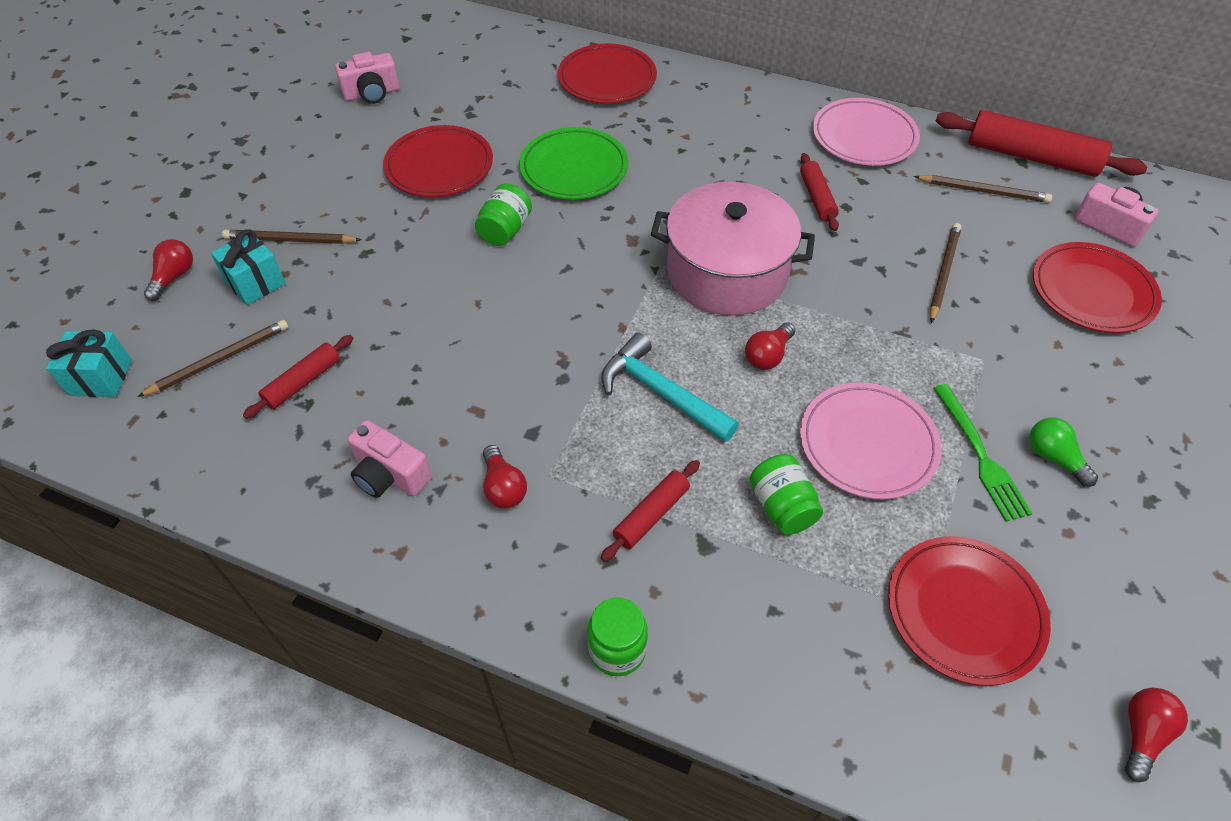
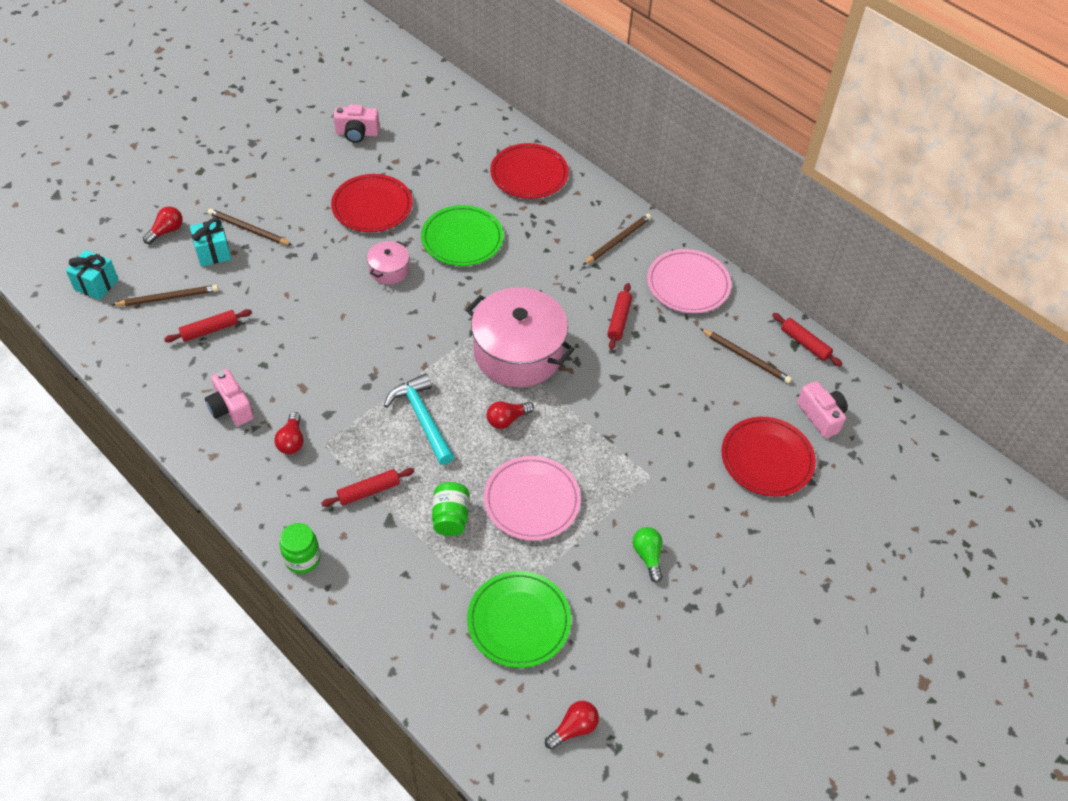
camera: 20 degrees right, 0 degrees up
green jar [475,183,532,246] -> pink pot [367,241,409,284]
red plate [888,536,1051,686] -> green plate [467,571,571,668]
brown pencil [930,223,961,323] -> brown pencil moved to [583,213,651,265]
green fork [933,384,1033,522] -> none
red rolling pin [936,110,1148,177] -> red rolling pin [772,313,843,367], size x0.54

